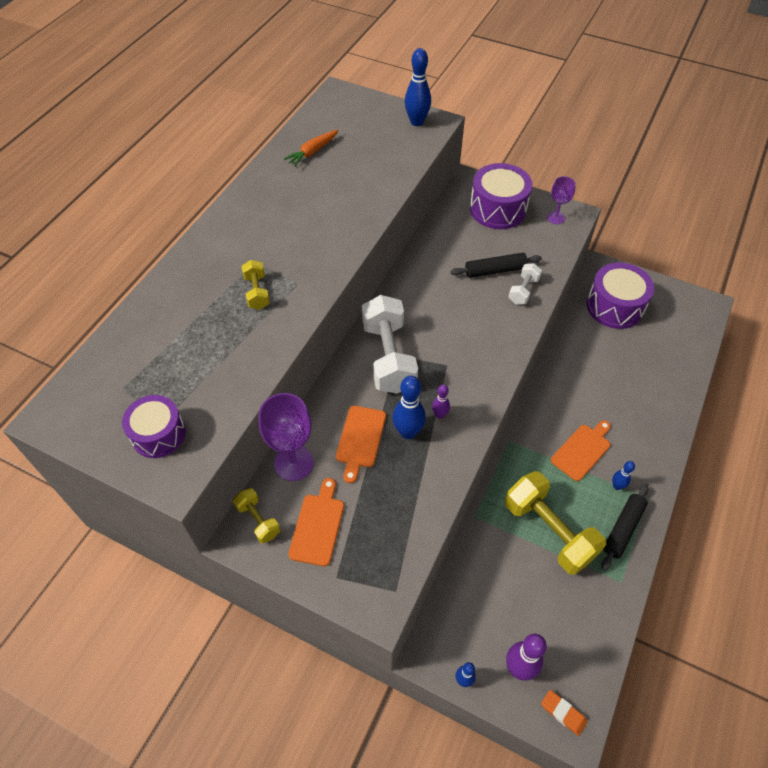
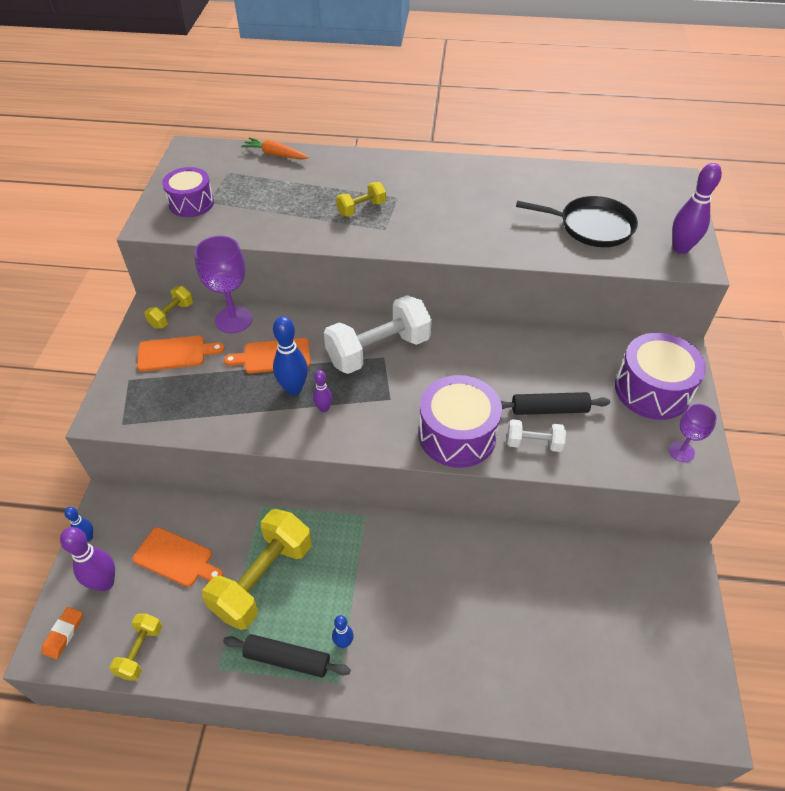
camera: 70 degrees right, 5 degrees down
orange carrot [284,130,339,167] -> orange carrot moved to [241,137,309,159]
blue bowling pin [405,48,431,126] -> purple bowling pin [672,163,722,254]
black rolling pin [451,253,542,278] -> black rolling pin turned 60 degrees counterclockwise [501,392,610,415]
orange cutting board [551,420,611,481] -> orange cutting board moved to [133,527,223,587]
purple drum [586,262,654,329] -> purple drum moved to [419,375,502,468]
none -> yellow dumbbell [109,613,162,681]
none -> black pan [516,196,638,247]

